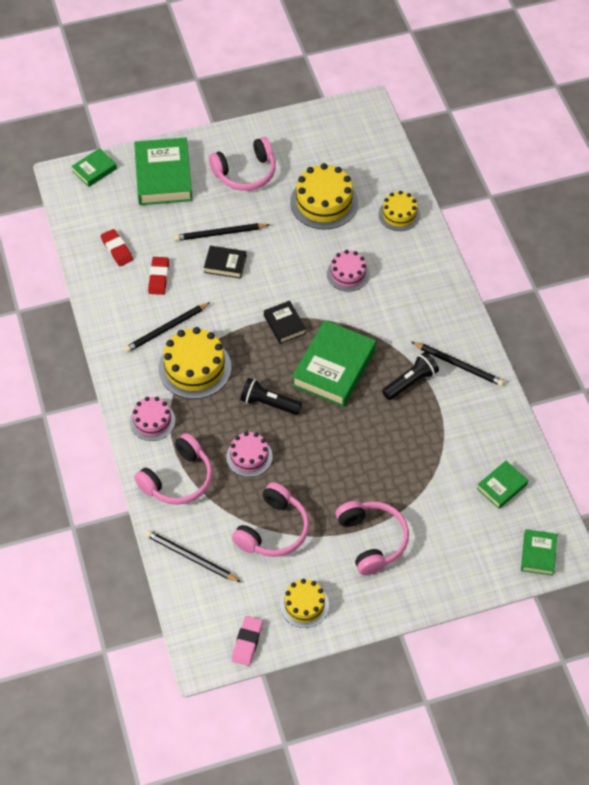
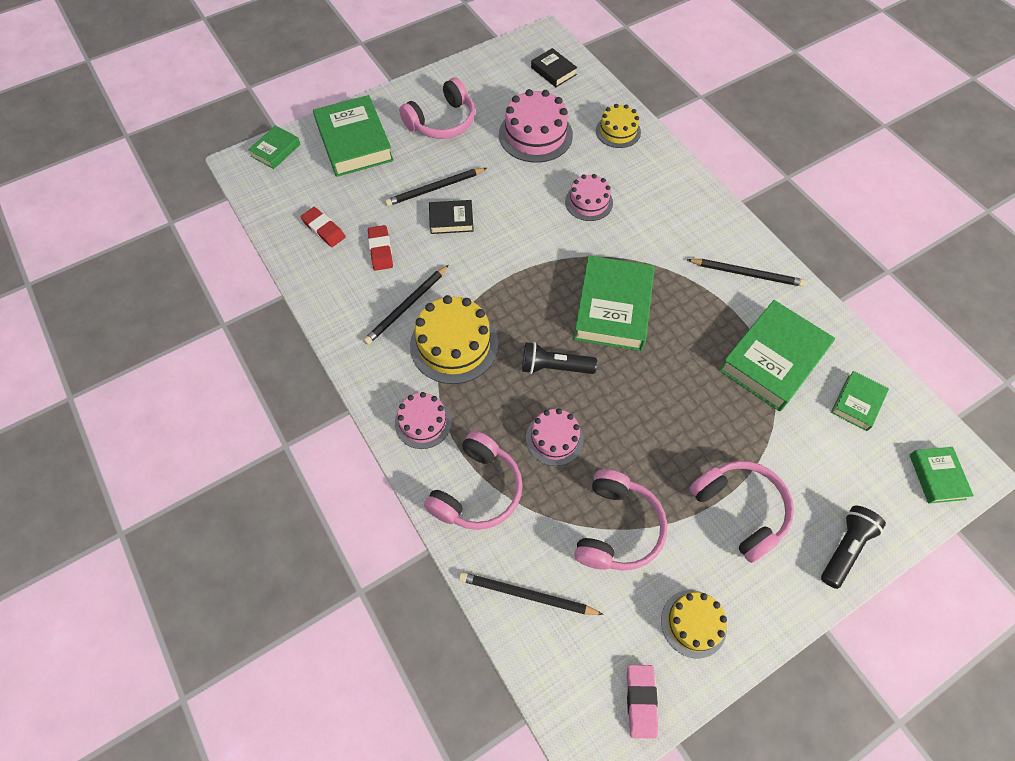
camera: 15 degrees left, 5 degrees up
black book [264,301,306,344] -> black book moved to [531,48,577,87]
yellow cake [290,163,358,229] -> pink cake [499,89,573,163]
black flashlight [382,352,439,400] -> black flashlight moved to [821,506,886,589]
none -> green book [719,300,835,412]

